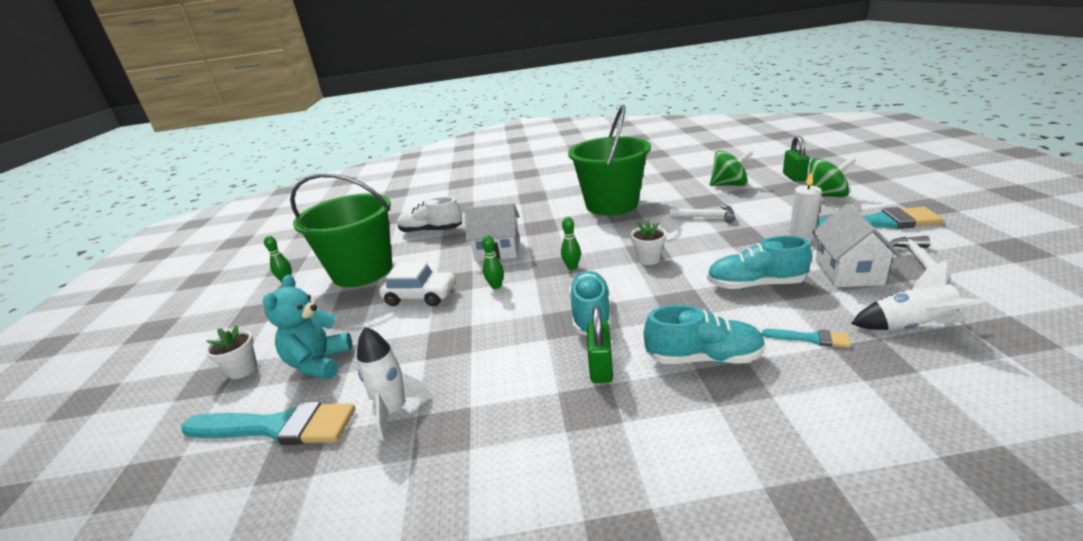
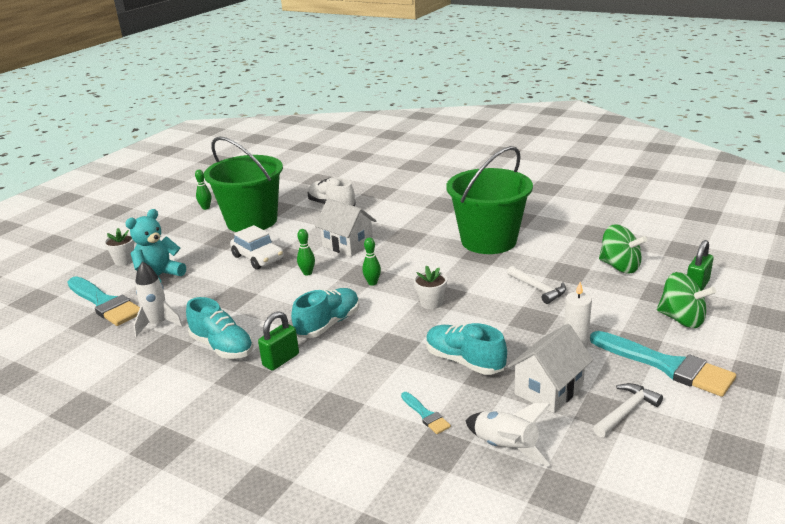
camera: 35 degrees right, 0 degrees up
turquoise shoe [644,305,765,364] -> turquoise shoe moved to [186,297,254,359]

